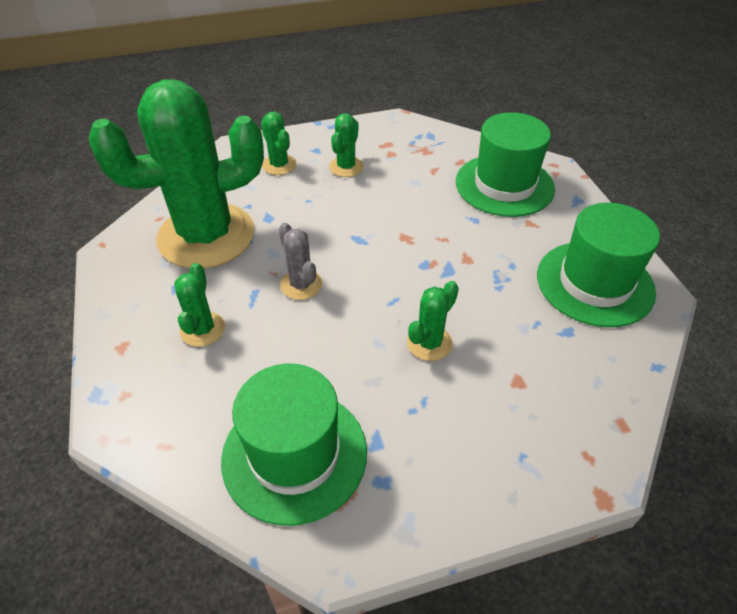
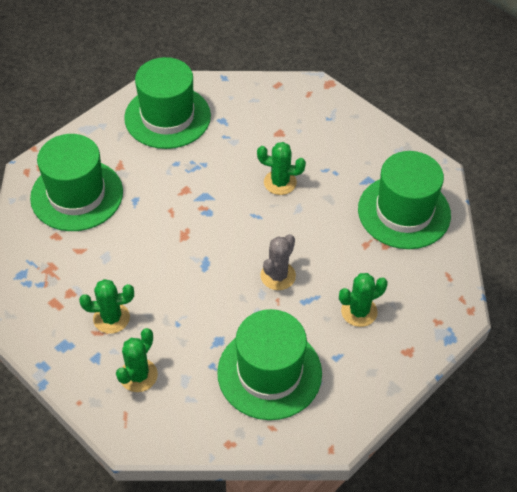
camera: 120 degrees left, 5 degrees up
green cactus [89,79,264,268] -> green hat [217,309,322,420]

